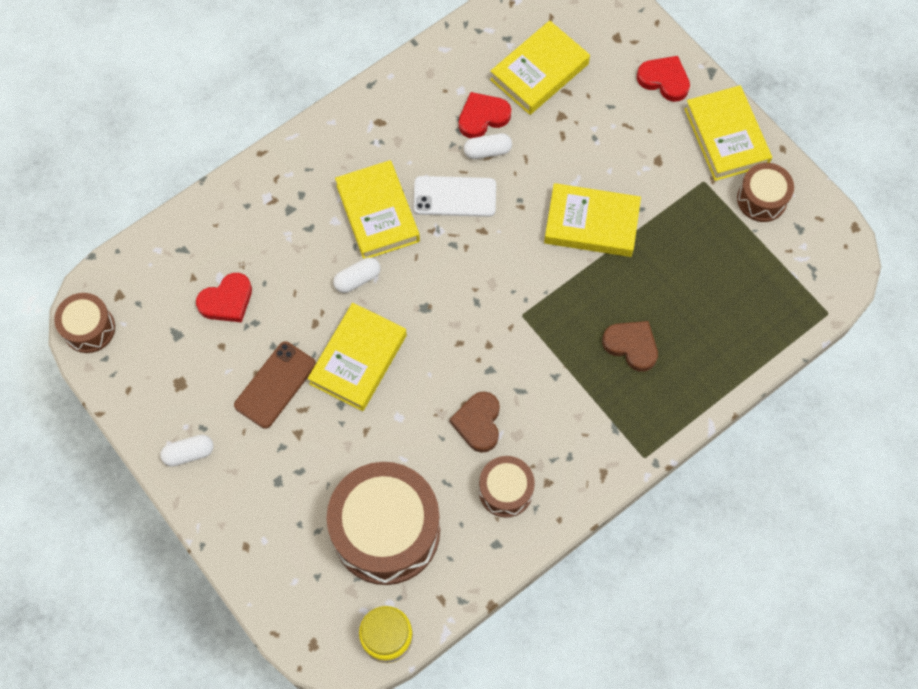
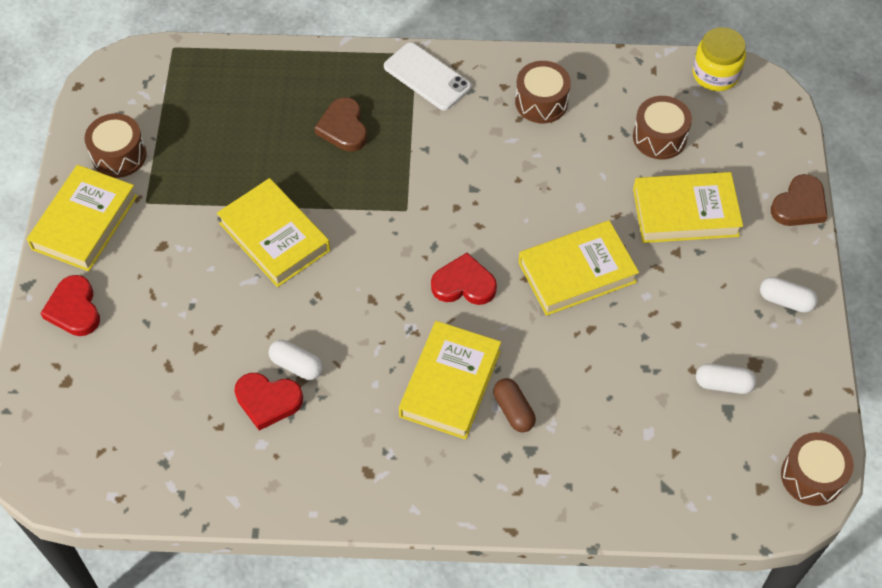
camera: 140 degrees left, 10 degrees down
red heart [196,273,252,322] -> red heart moved to [431,253,497,305]
brown phone [234,341,316,429] -> none
brown drum [327,462,440,585] -> brown drum [633,96,692,159], size x0.51
white capsule [333,257,381,293] -> white capsule moved to [696,363,756,394]
white phone [413,176,496,217] -> white phone moved to [384,42,471,111]
brown heart [450,392,500,453] -> brown heart moved to [771,174,828,226]
yellow book [490,20,590,115] -> yellow book moved to [633,172,743,243]
none -> brown capsule [493,378,536,432]

